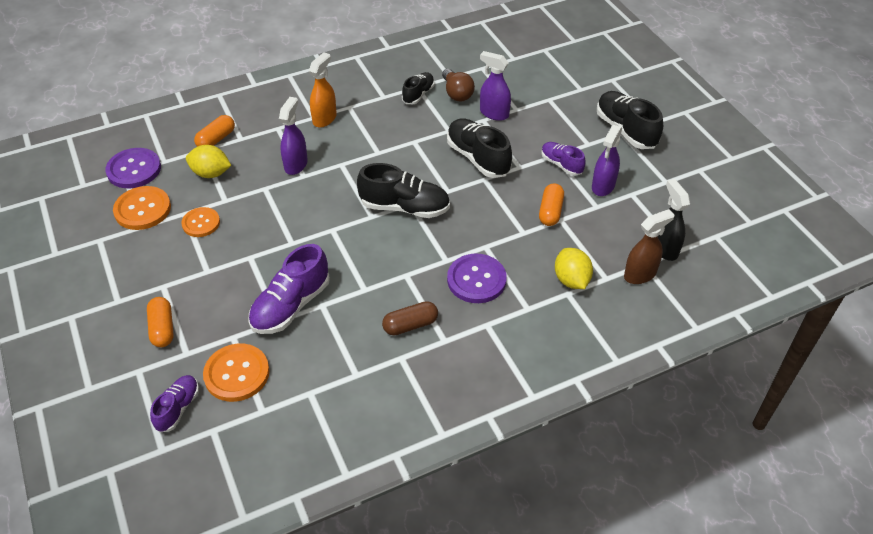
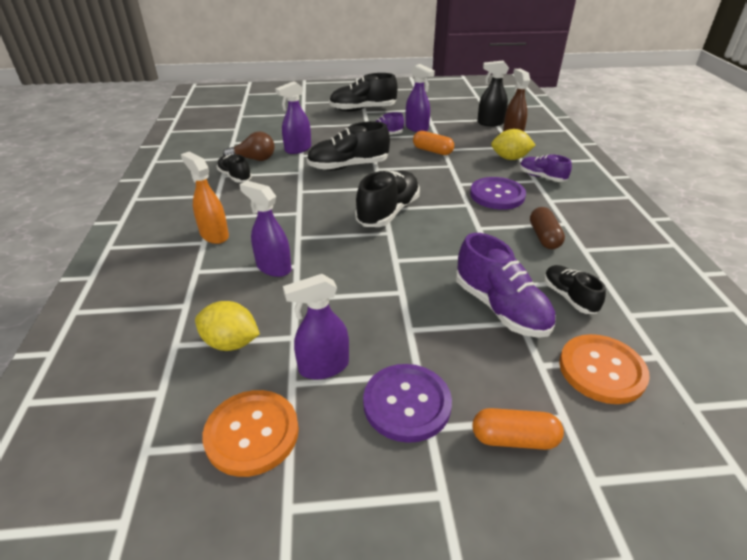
camera: 70 degrees left, 10 degrees down
purple button [105,148,161,188] -> purple button moved to [363,364,452,443]
purple shoe [150,375,199,432] -> purple shoe moved to [520,154,572,182]
orange button [182,207,220,237] -> purple spray bottle [283,274,349,379]
yellow lemon [186,145,231,178] -> yellow lemon turned 75 degrees clockwise [195,301,260,351]
orange capsule [194,115,235,147] -> none
none -> black shoe [544,265,606,314]

